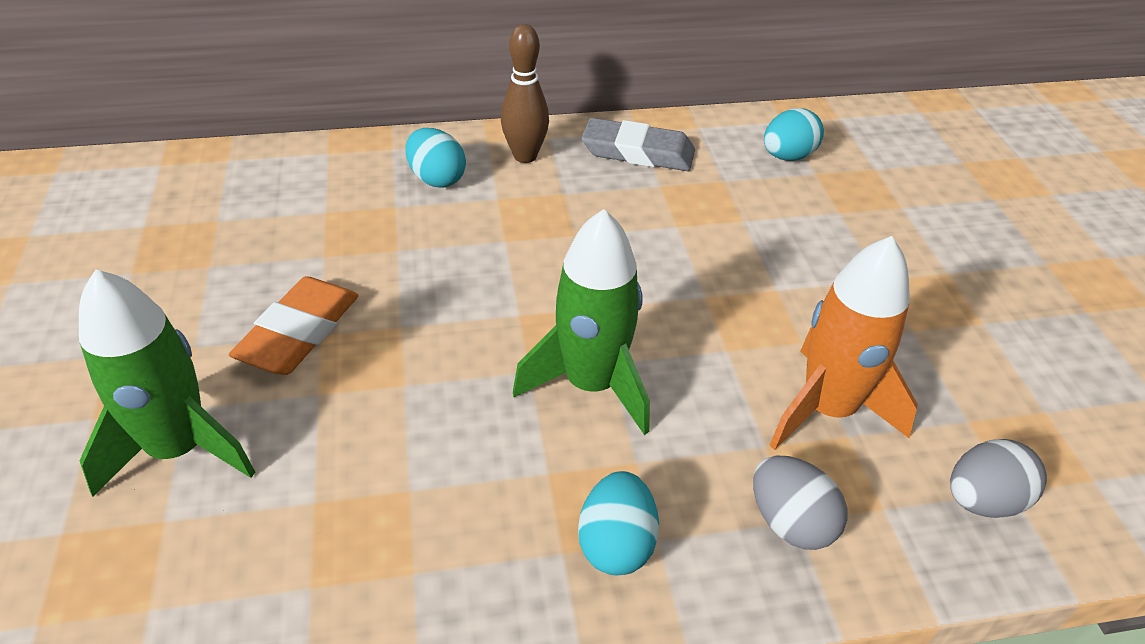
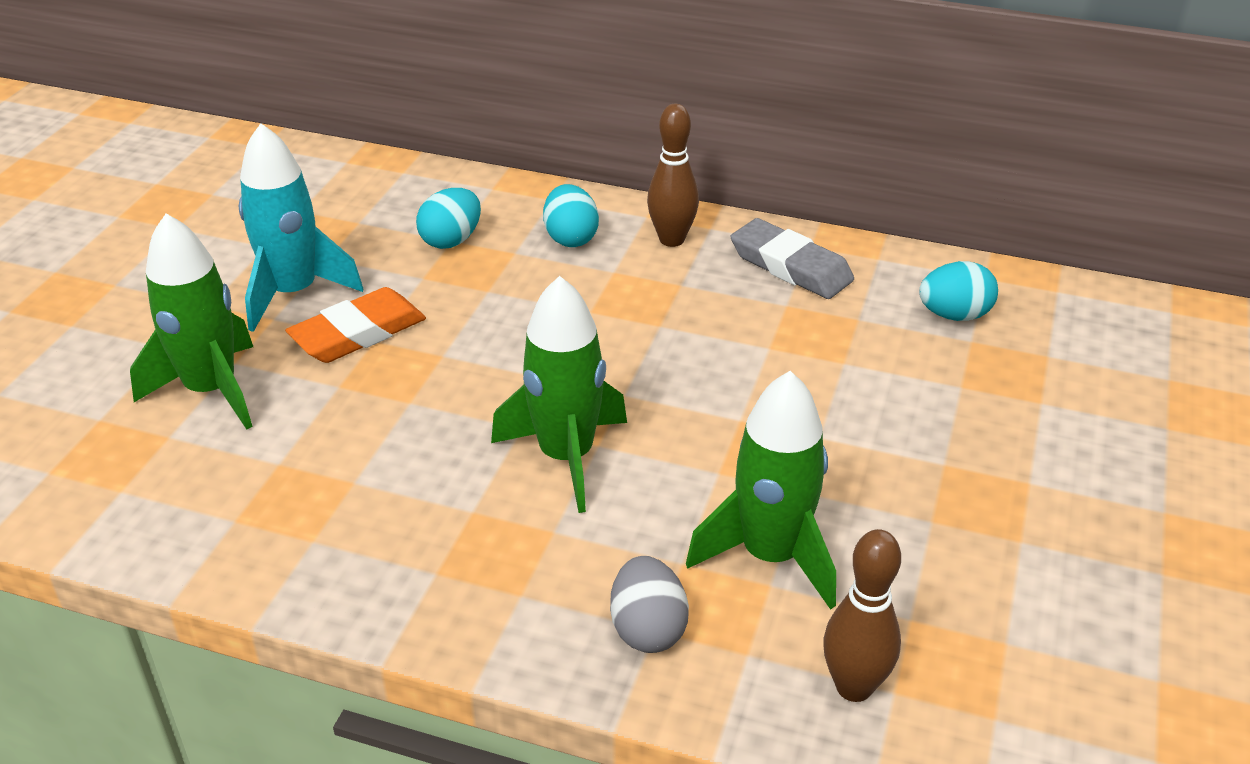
camera: 30 degrees right, 5 degrees down
turquoise egg [578,471,659,575] -> turquoise egg moved to [416,188,481,249]
orange rocket [770,236,918,450] -> green rocket [686,371,836,610]
grey egg [950,439,1047,518] -> brown bowling pin [823,529,901,702]
none -> turquoise rocket [239,123,363,332]

